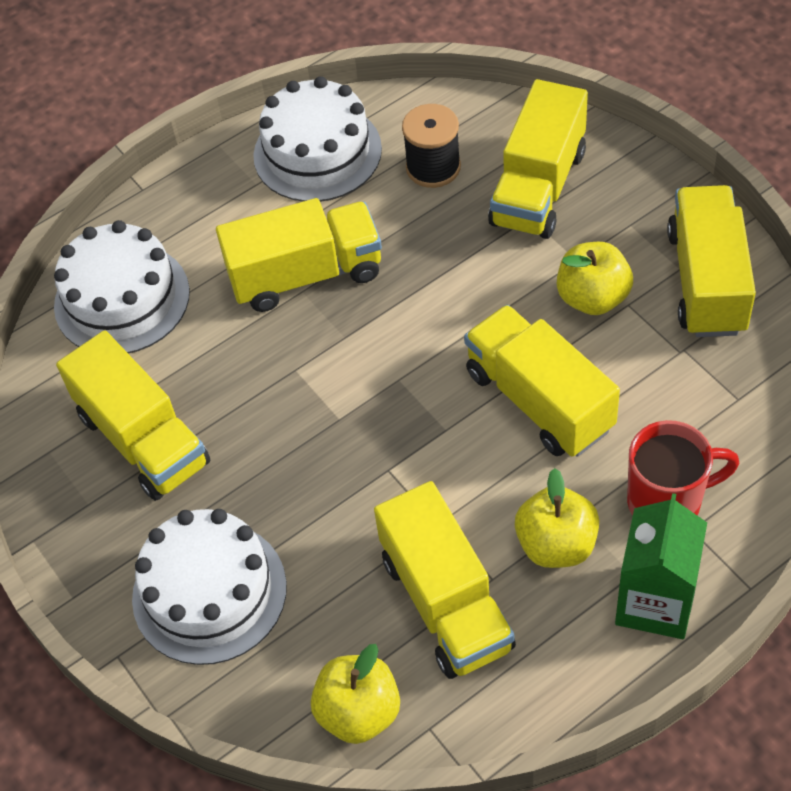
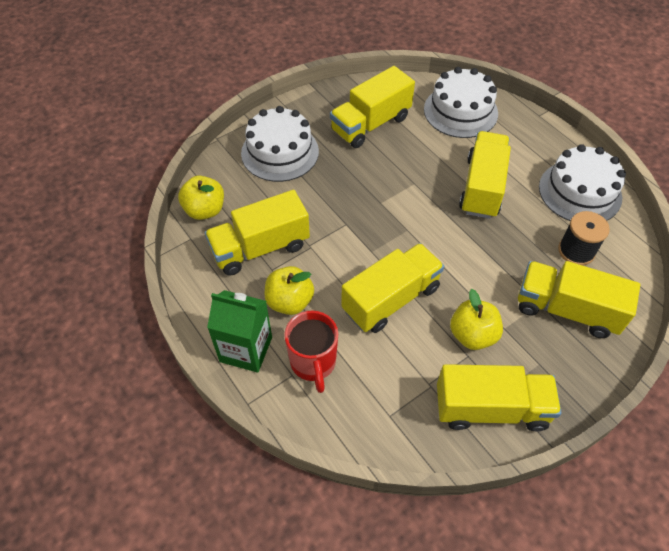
camera: 85 degrees right, 0 degrees up
yellow truck [216,198,382,312] -> yellow truck turned 150 degrees counterclockwise [459,131,511,219]

